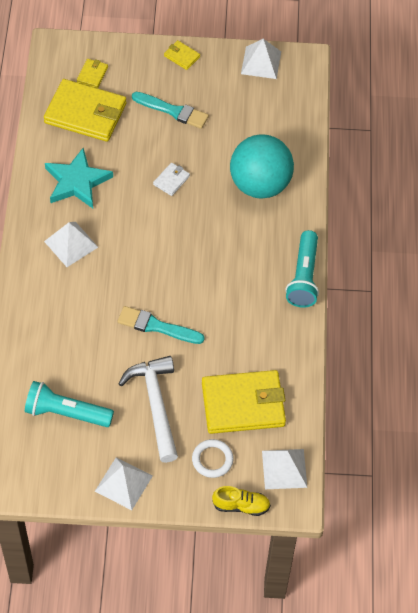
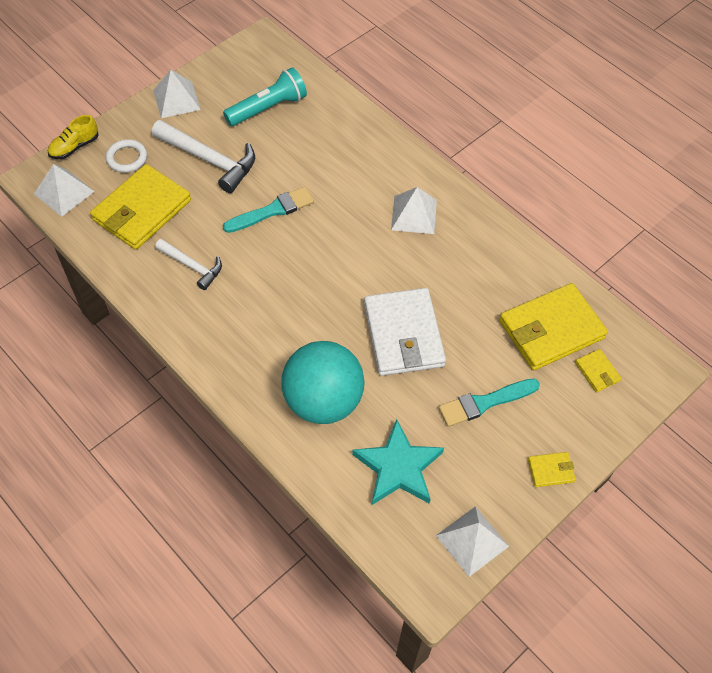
camera: 135 degrees right, 0 degrees up
turquoise star [45,148,113,208] -> turquoise star moved to [352,419,444,505]
white wallet [153,163,190,196] -> white wallet [364,288,446,376], size x2.29
turquoise flashlight [286,230,319,308] -> none
none -> white hammer [155,239,222,290]

